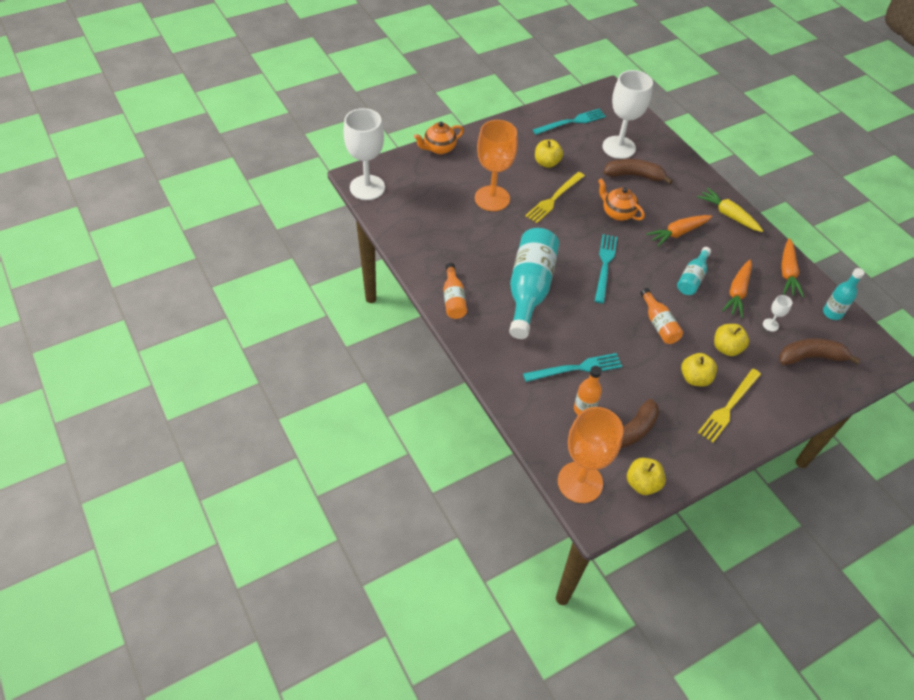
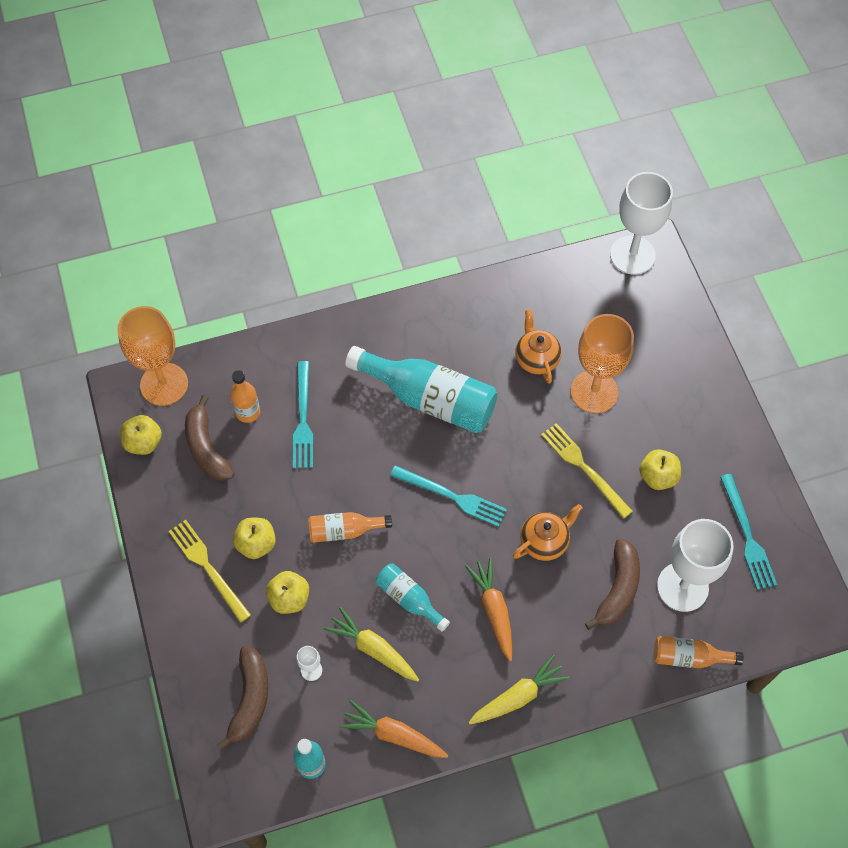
camera: 105 degrees right, 10 degrees up
orange teapot [414,122,464,155] -> orange teapot moved to [515,309,562,384]
orange bottle [443,263,467,319] -> orange bottle moved to [654,636,744,668]
orange carrot [722,259,752,318] -> yellow carrot [324,607,419,682]

